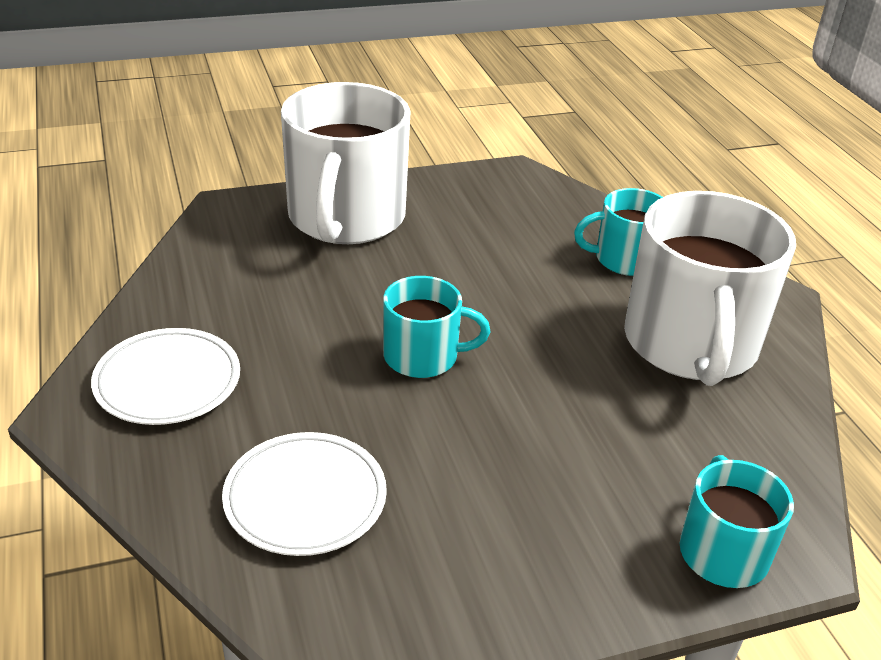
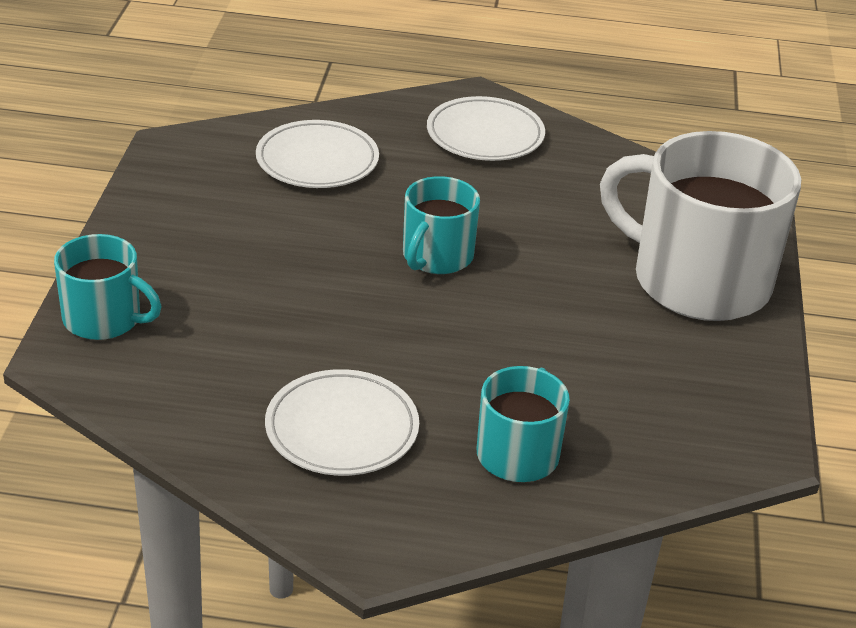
camera: 115 degrees right, 0 degrees up
white mug [624,191,796,386] -> white plate [265,369,419,476]

